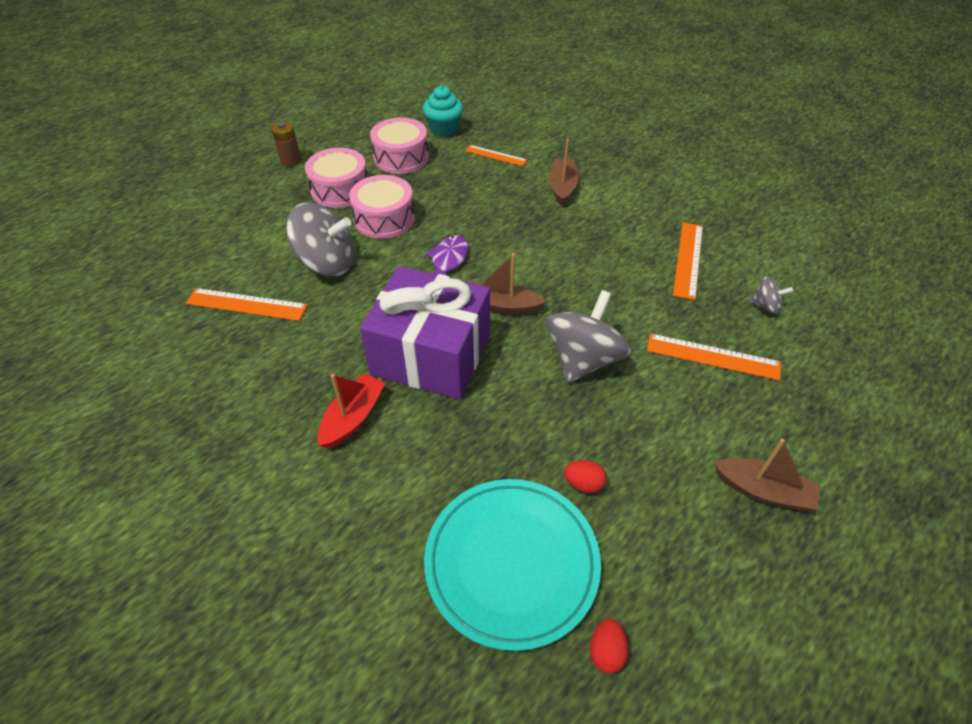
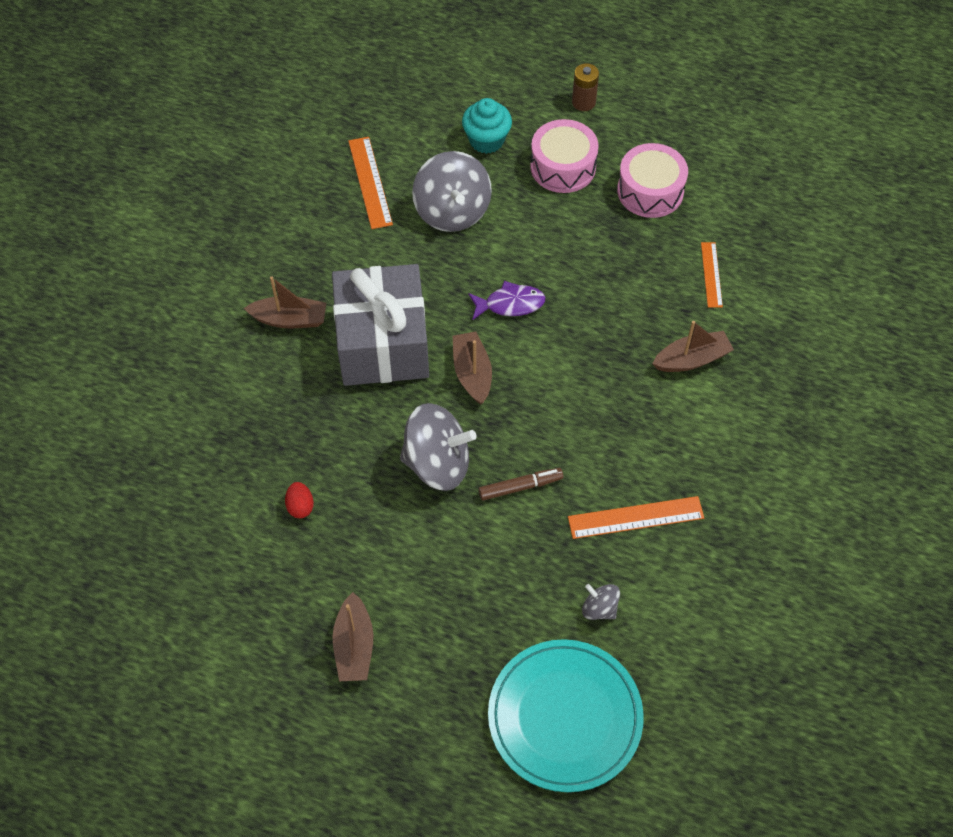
camera: 65 degrees right, 10 degrees up
red boat [318,373,385,449] -> brown boat [244,276,326,328]
pink drum [349,175,415,239] -> none
purple gift [360,266,490,399] -> grey gift [332,264,429,386]
turquoise cupcake [423,85,463,137] -> turquoise cupcake moved to [462,98,512,154]
turquoise plate [424,479,601,651] -> turquoise plate moved to [488,639,644,792]
red egg [589,619,628,674] -> none
orange ruler [647,333,781,380] -> none
grey spinning top [749,276,793,314] -> grey spinning top turned 135 degrees clockwise [582,584,620,620]
none -> brown marker [479,468,563,501]

